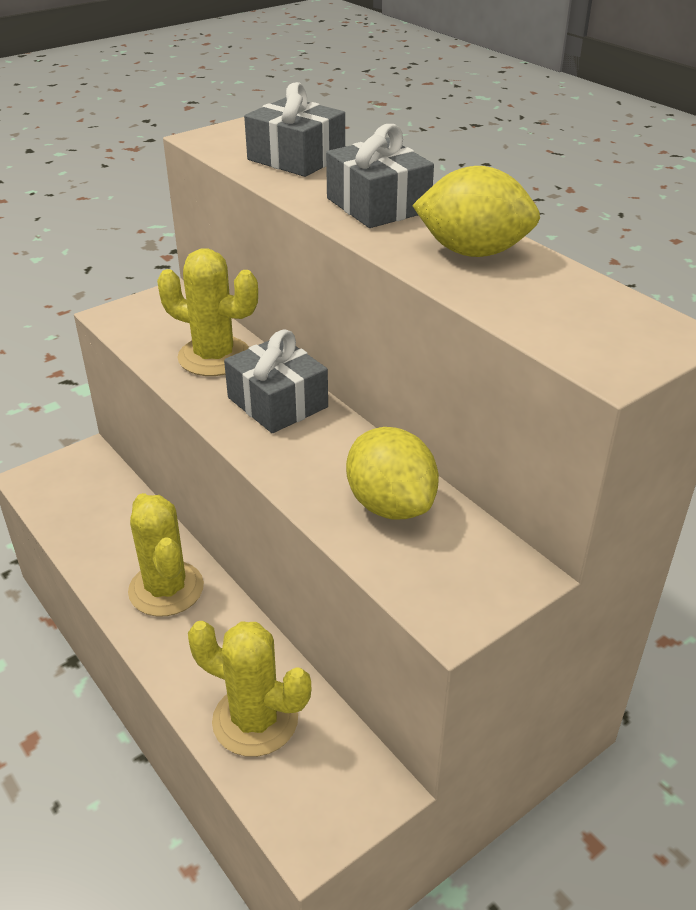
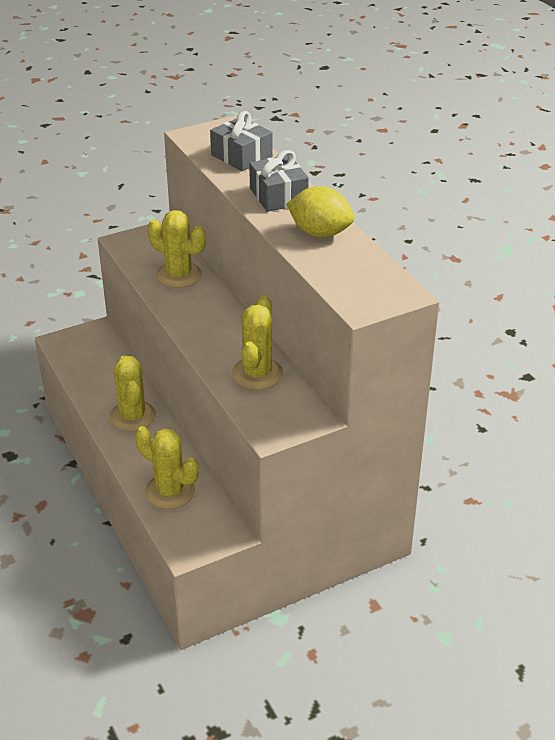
camera: 10 degrees right, 0 degrees up
grey gift [224,330,328,433] -> none
yellow lemon [346,427,439,519] -> yellow cactus [232,296,283,390]

